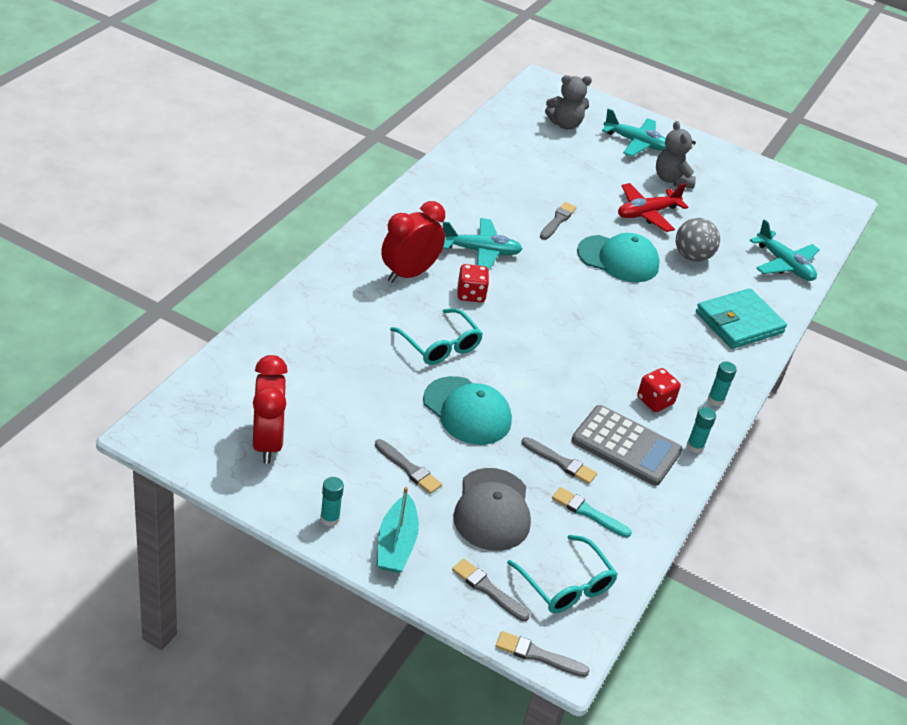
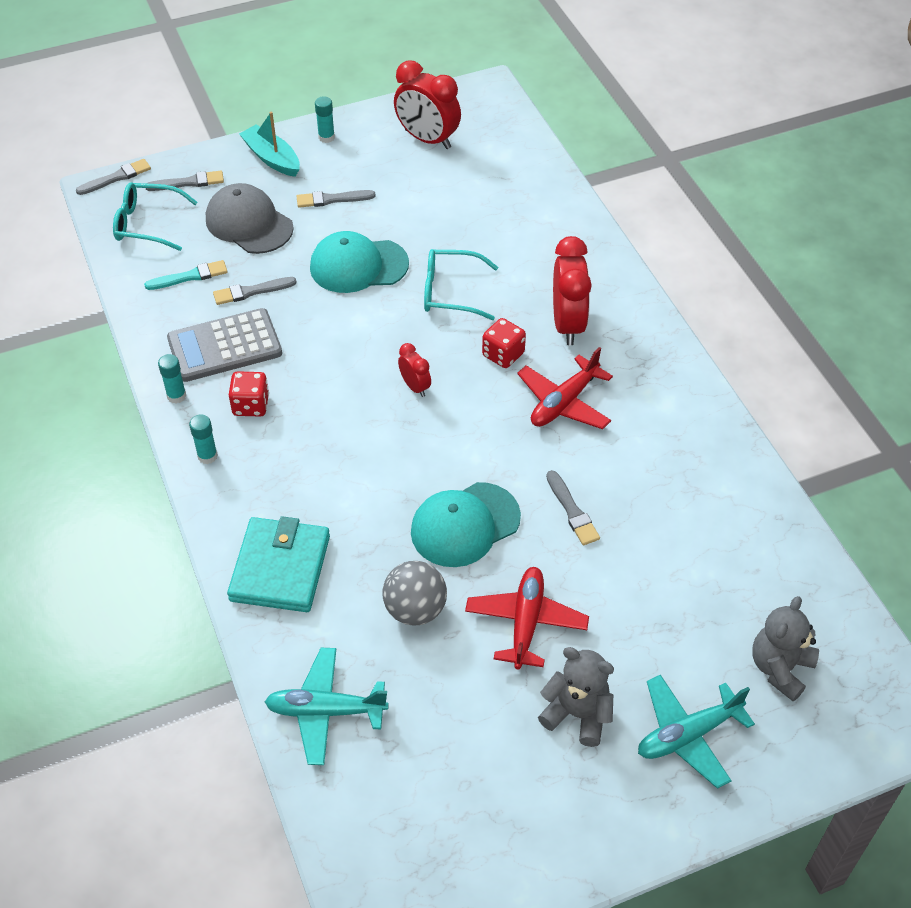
camera: 135 degrees right, 10 degrees up
turquoise plane [443,218,522,271] -> red plane [517,347,613,429]
none -> red clock [398,343,431,397]

